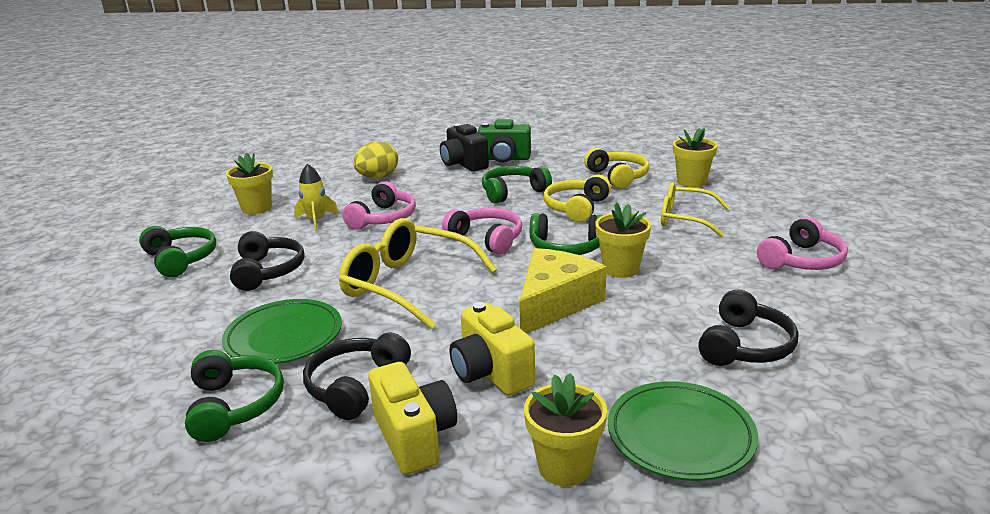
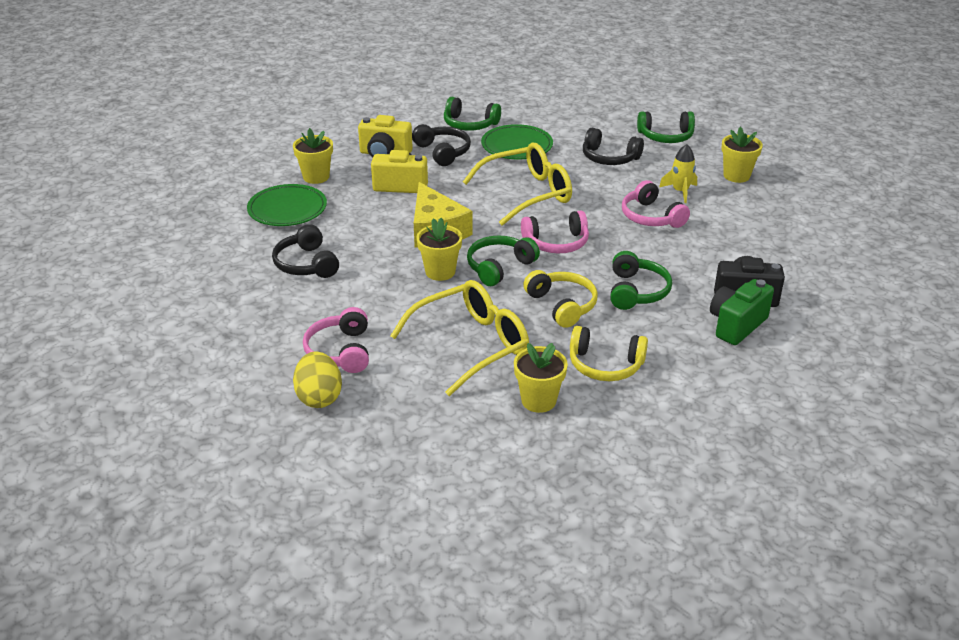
camera: 125 degrees right, 10 degrees up
yellow egg [353,141,398,178] -> yellow egg moved to [293,352,342,408]
yellow glasses [661,182,730,237] -> yellow glasses [390,280,529,396], size x1.52

